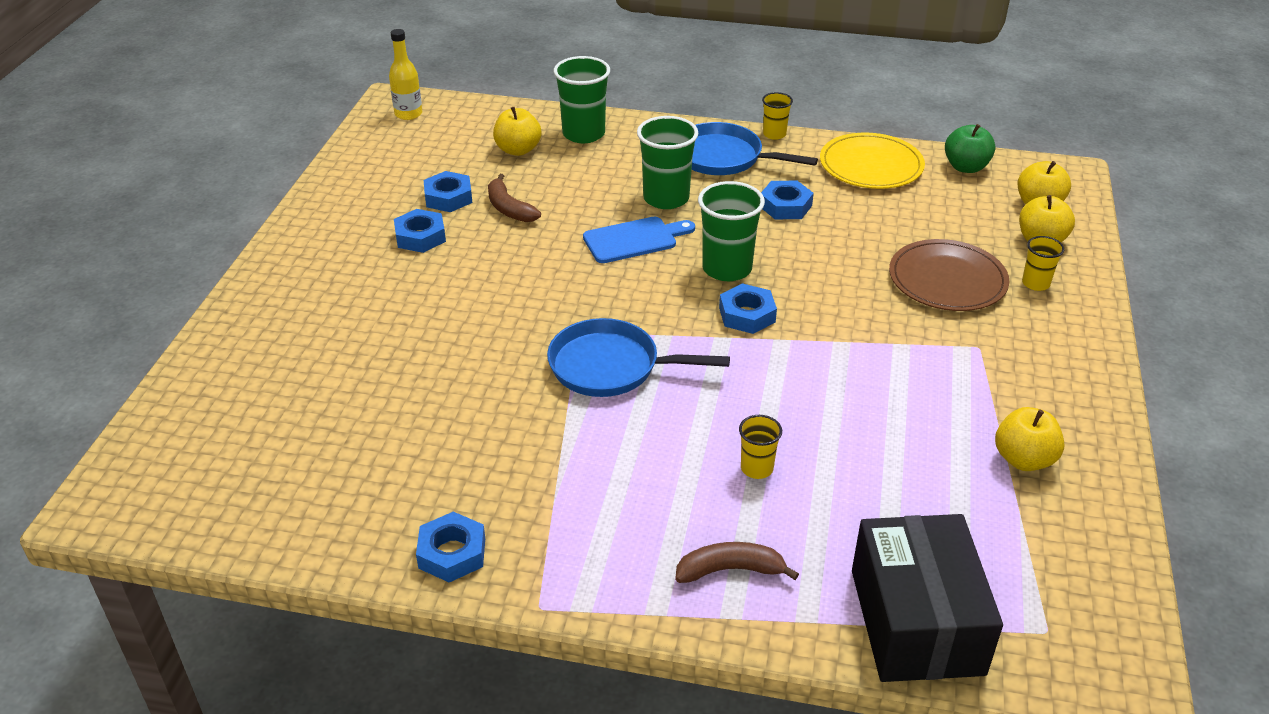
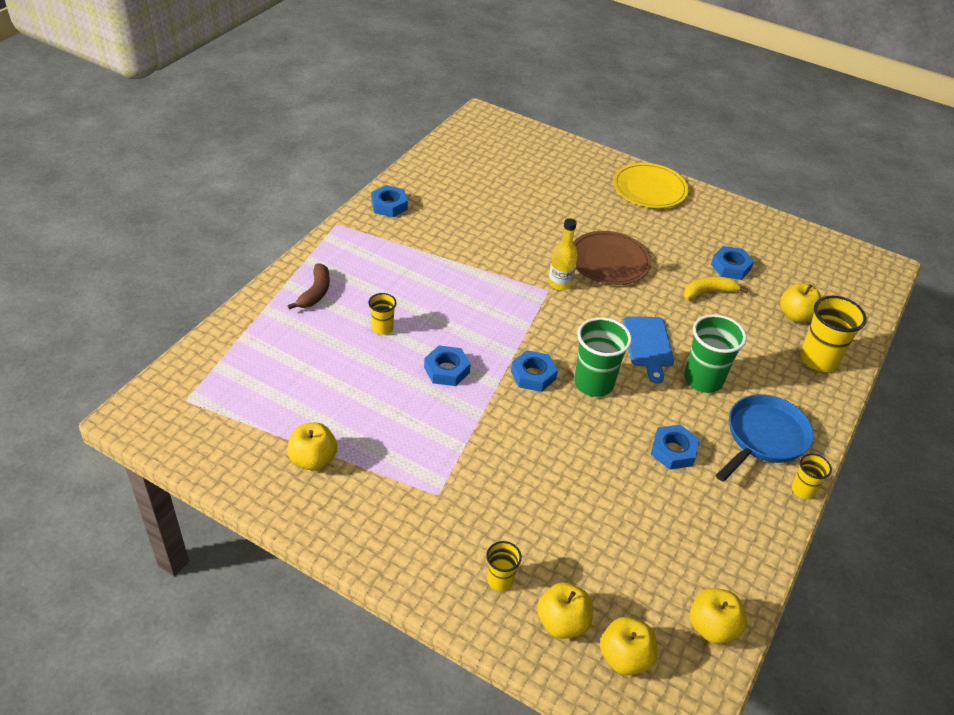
camera: 105 degrees right, 5 degrees up
yellow bottle [389,29,422,120] -> yellow bottle moved to [548,218,578,290]
blue nut [394,209,446,253] -> blue nut moved to [424,346,471,386]
brown banana [488,174,541,222] -> yellow banana [683,277,748,300]
blue pan [547,318,730,397] -> none
green cup [554,56,610,143] -> yellow cup [800,296,867,372]
yellow plate [820,132,925,189] -> yellow plate moved to [613,163,688,208]
black box [852,514,1003,682] -> none
brown plate [889,239,1009,311] -> brown plate moved to [573,231,652,285]
green apple [945,124,996,173] -> yellow apple [690,588,747,644]

